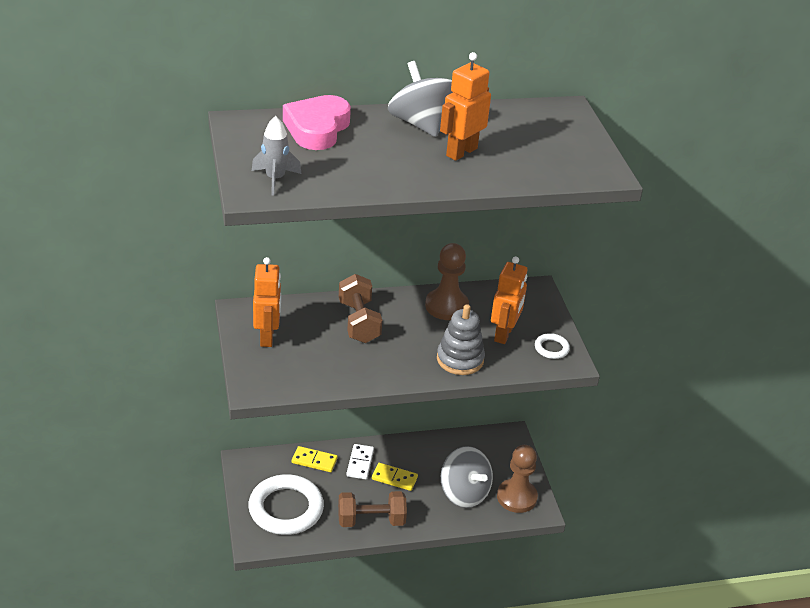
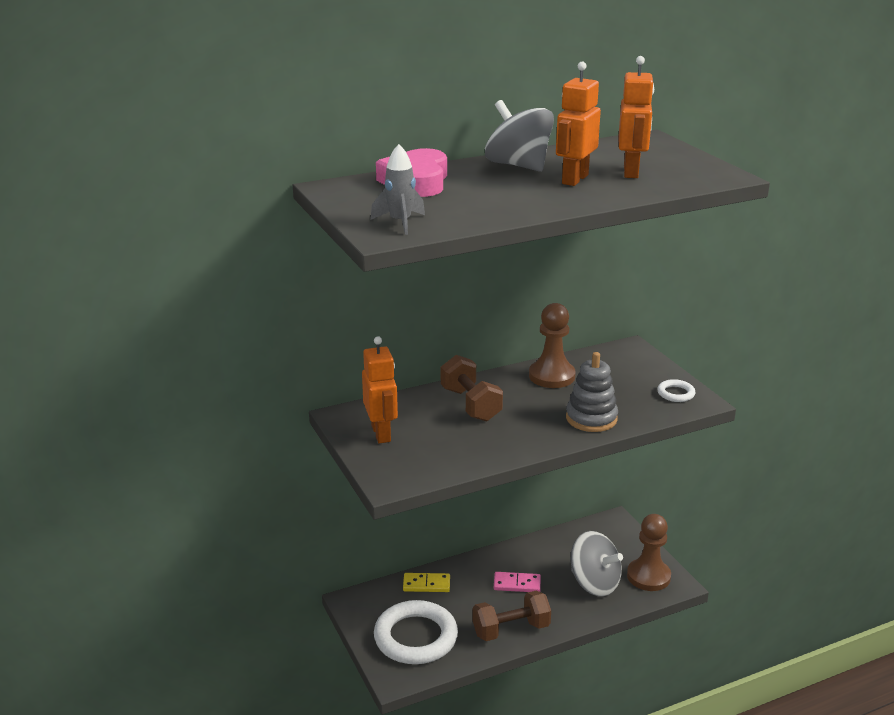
camera: 10 degrees left, 10 degrees down
white domino [346,444,374,479] -> none
yellow domino [372,463,418,491] -> pink domino [494,572,541,592]
orange robot [491,256,527,344] -> orange robot moved to [618,56,654,178]

